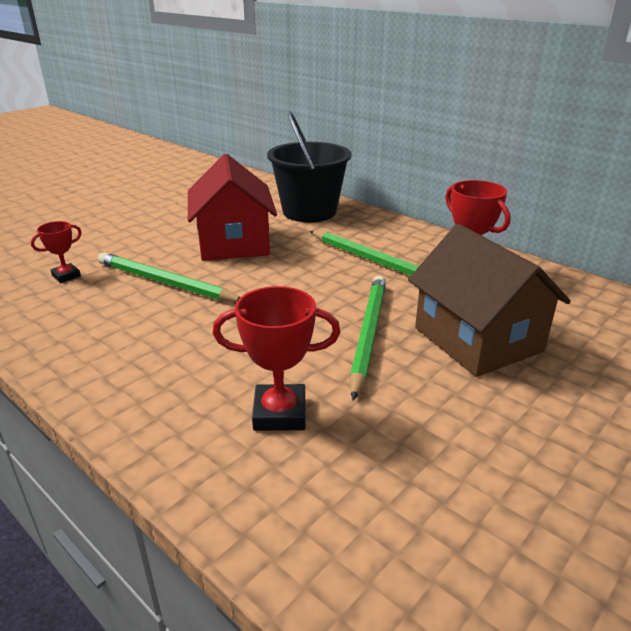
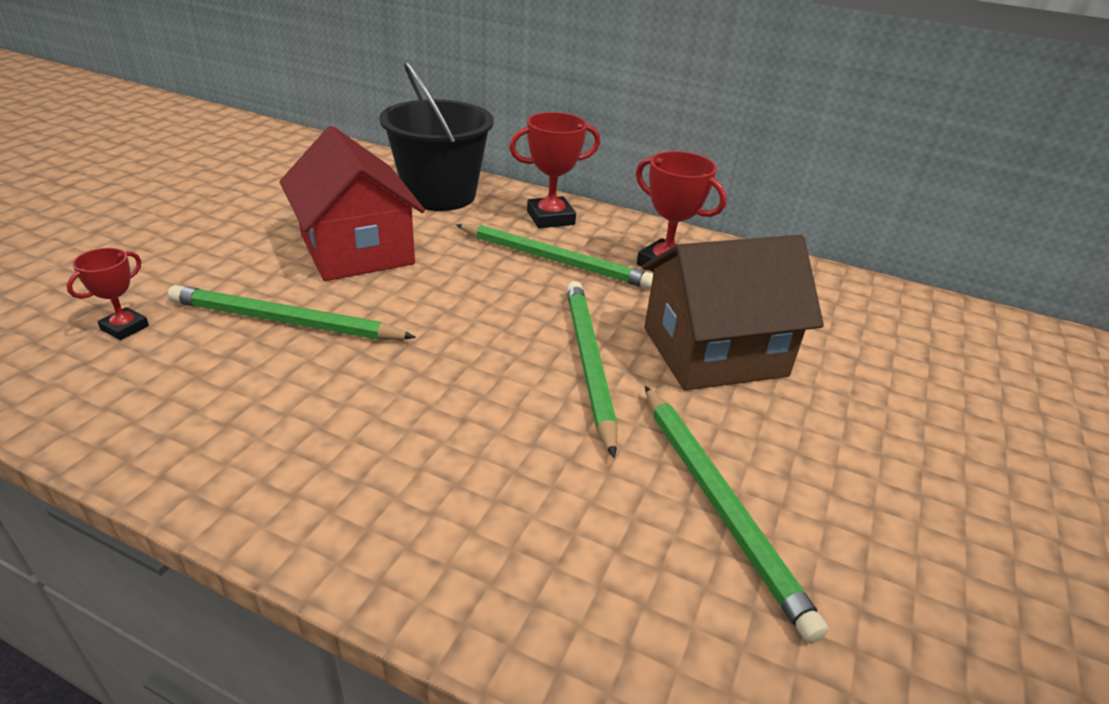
camera: 20 degrees left, 5 degrees up
red trophy [213,286,340,431] -> red trophy moved to [509,112,600,228]
brown house [408,224,571,377] -> brown house turned 60 degrees counterclockwise [642,235,824,391]
none -> green pencil [645,386,828,643]

